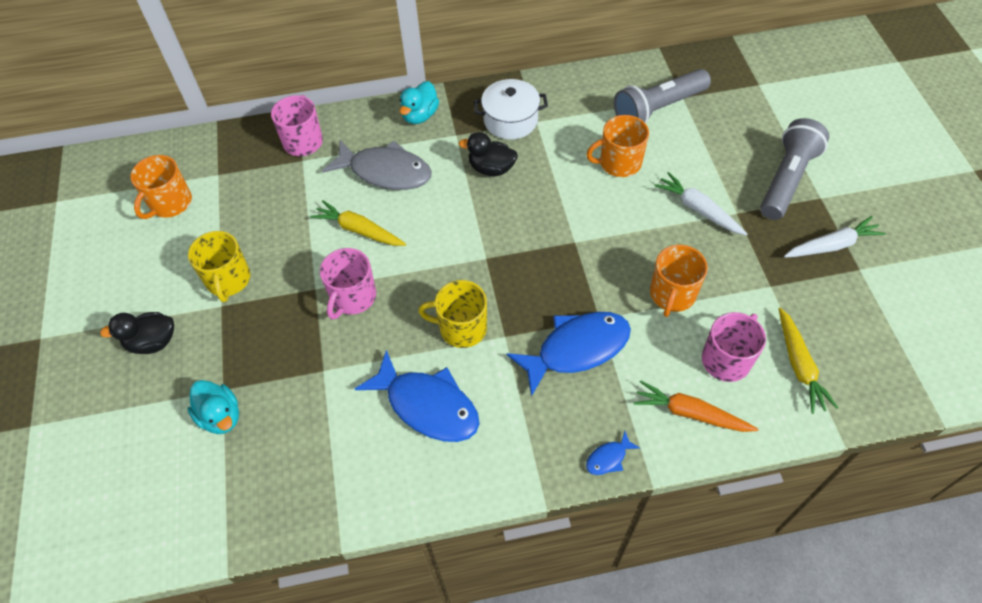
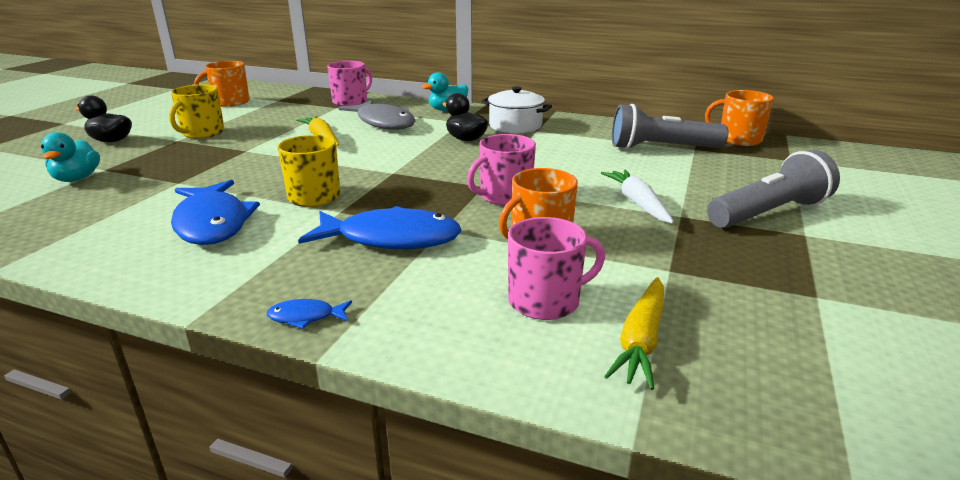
camera: 30 degrees right, 30 degrees down
pink mug [320,248,376,319] -> pink mug moved to [467,134,536,206]
orange mug [586,115,649,177] -> orange mug moved to [705,90,774,146]
orange carrot [634,380,758,432] -> none
white carrot [784,216,886,258] -> none

